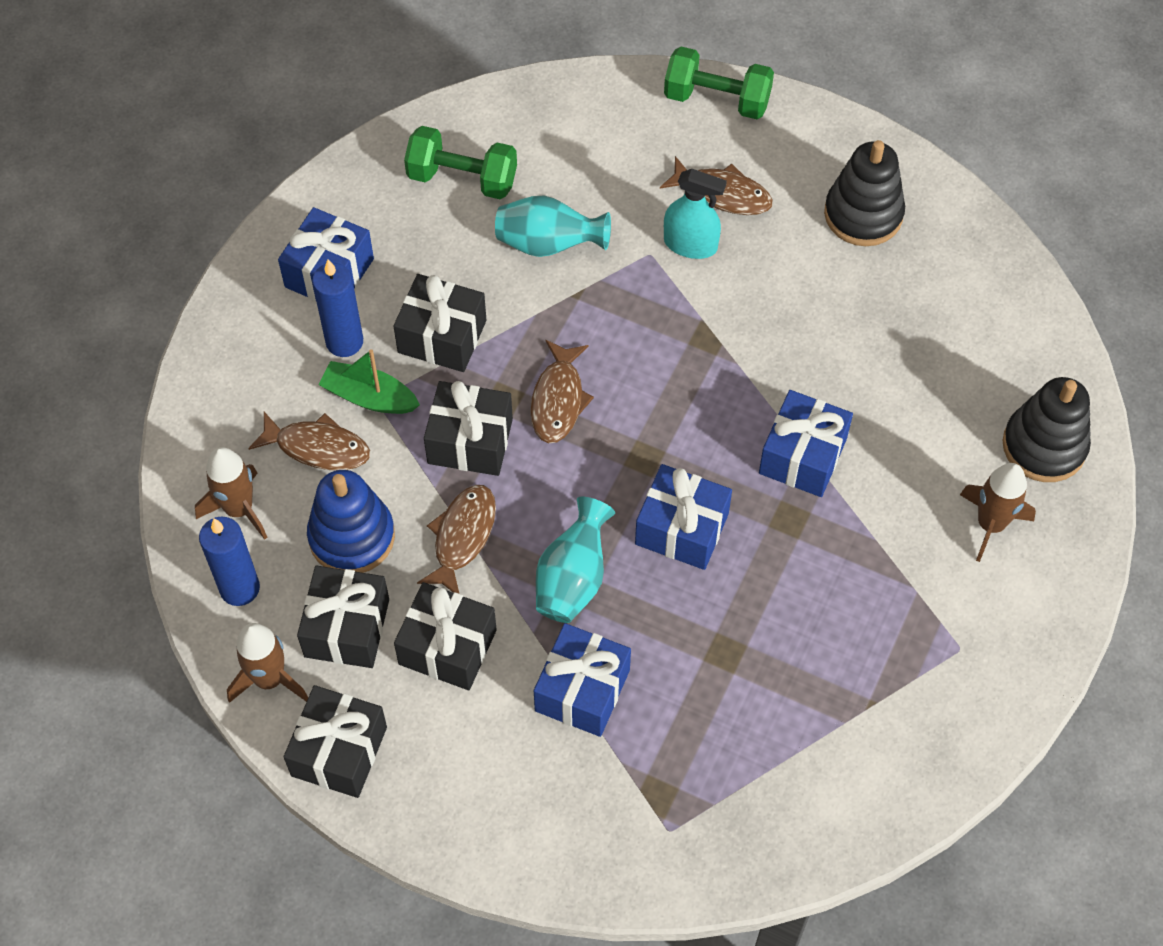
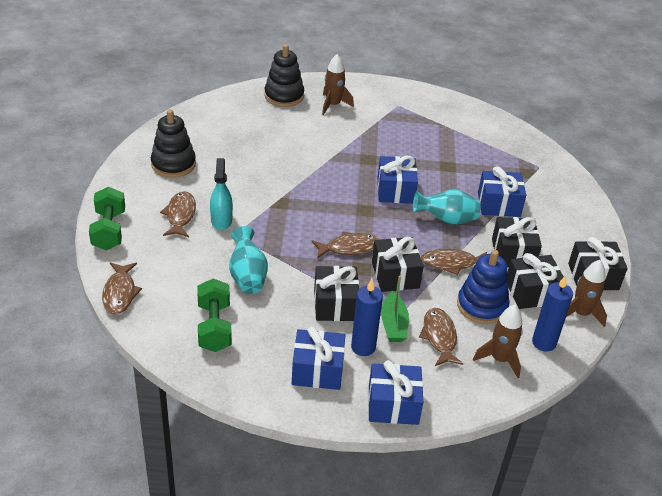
camera: 115 degrees left, 20 degrees down
blue gift [759,390,853,497] -> blue gift moved to [368,360,423,425]
none -> brown fish [102,262,142,315]

